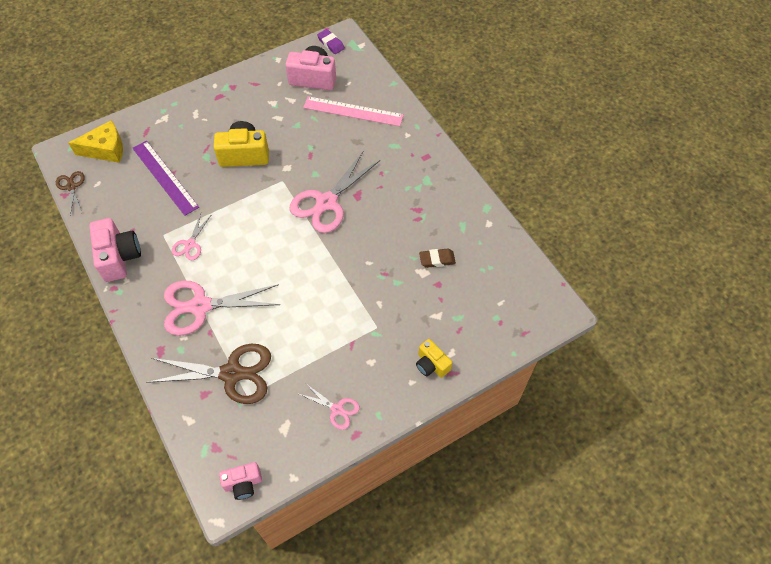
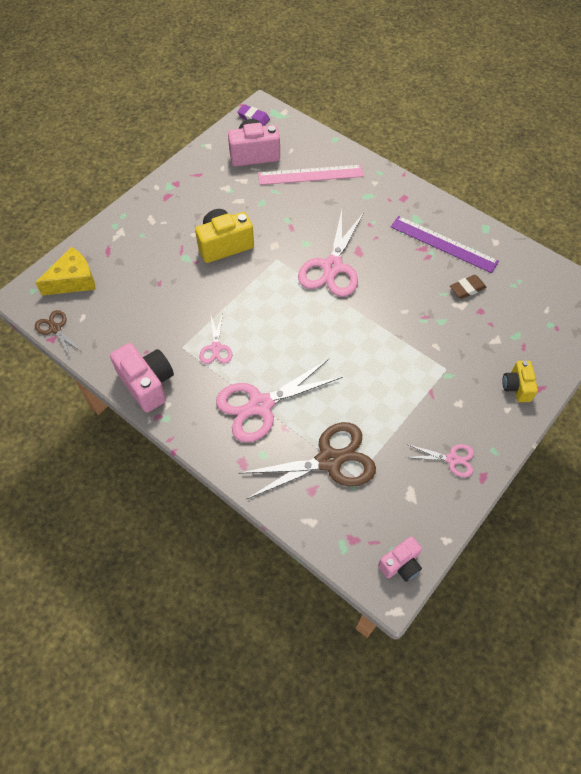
camera: 20 degrees left, 0 degrees up
purple ruler [132,141,199,216] -> purple ruler moved to [391,216,499,273]
yellow camera [416,339,452,378] -> yellow camera turned 60 degrees clockwise [502,361,538,402]

